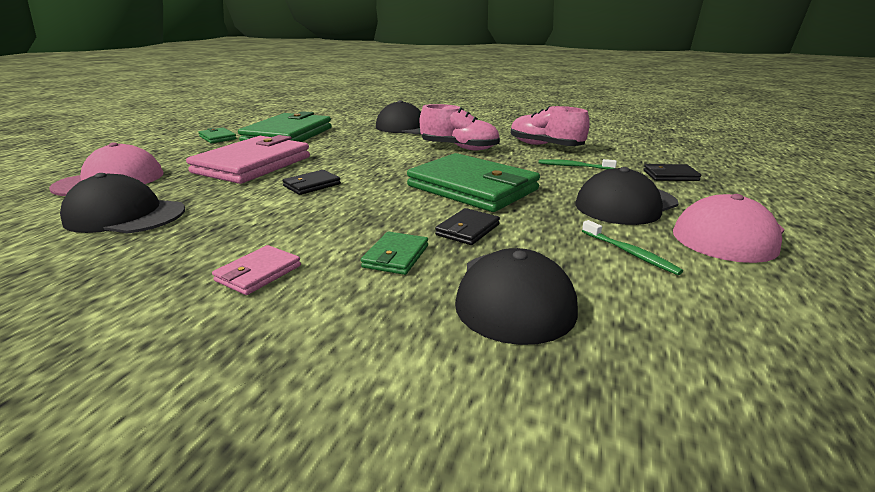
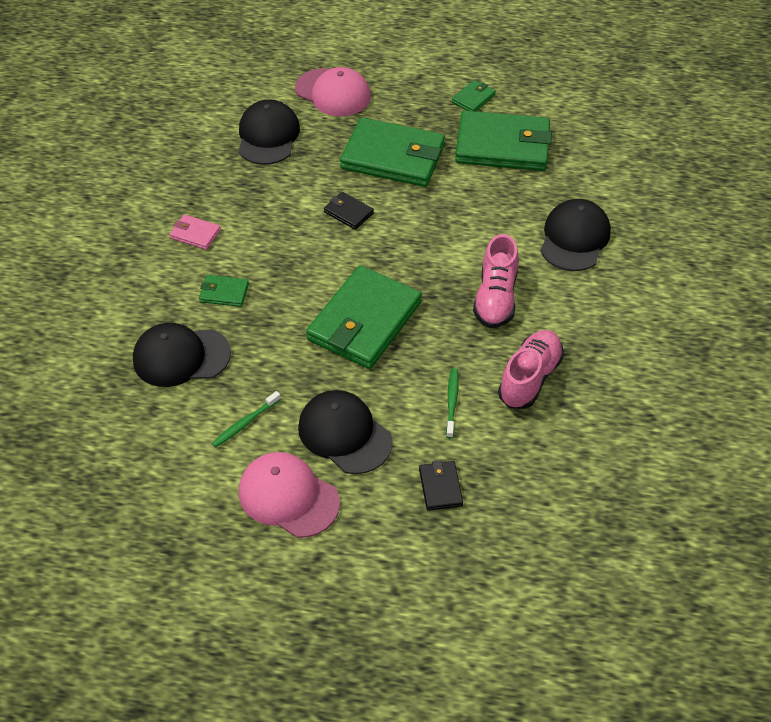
camera: 80 degrees right, 25 degrees up
pink wallet [186,135,310,184] -> green wallet [340,118,445,187]
black wallet [435,208,500,245] -> none

